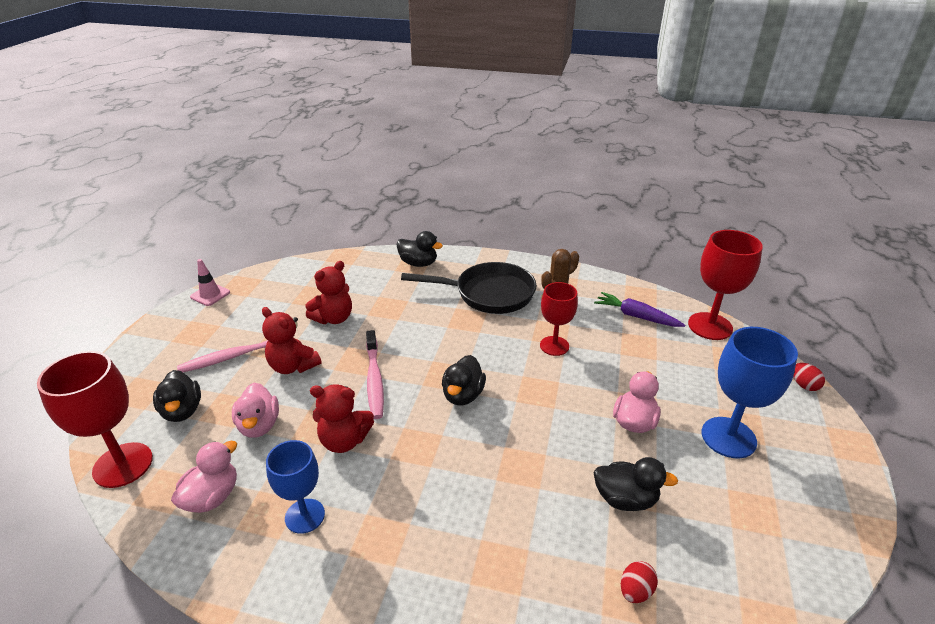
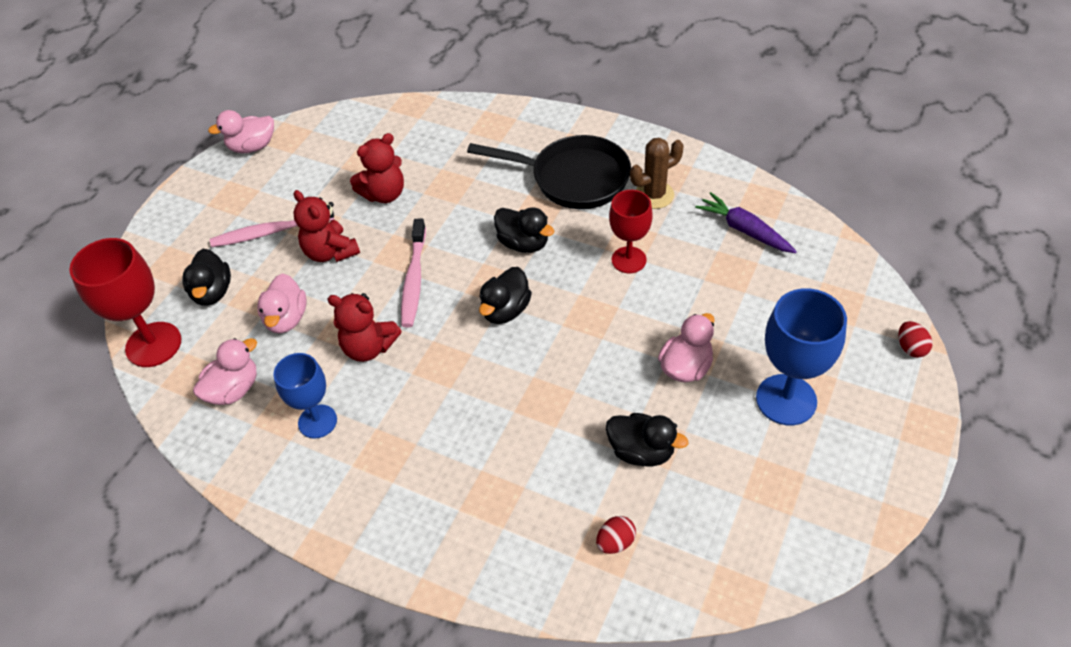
camera: 15 degrees right, 15 degrees up
pink traffic cone [190,259,230,306] -> pink duck [208,110,274,153]
black duck [396,231,443,267] -> black duck moved to [494,207,554,253]
red goblet [688,230,763,340] -> none

